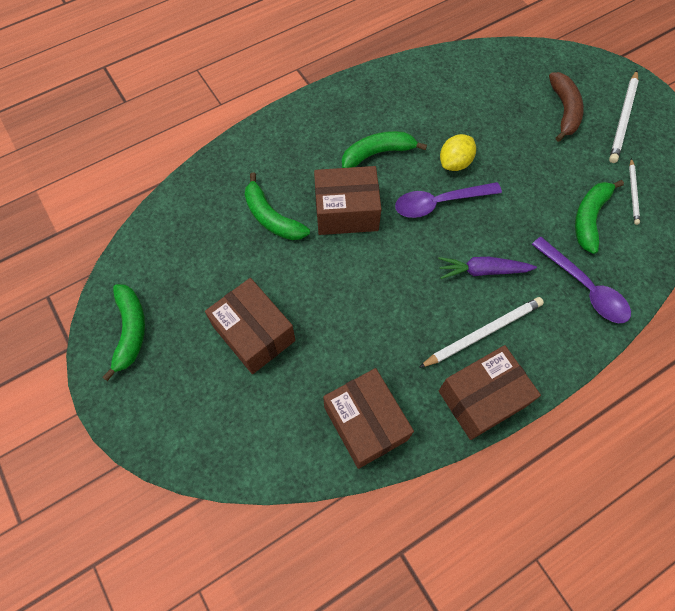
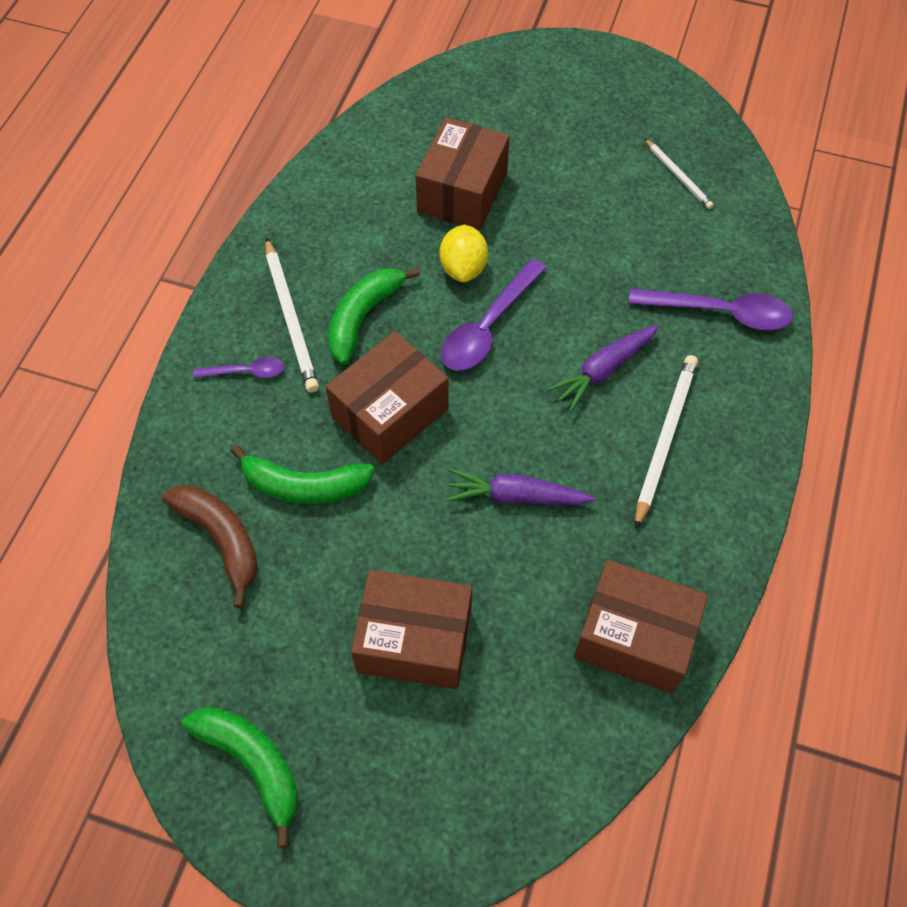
camera: 40 degrees left, 5 degrees down
brown box [439,345,541,440] -> brown box moved to [416,117,510,230]
brown banana [549,72,584,142] -> brown banana moved to [162,485,258,608]
green banana [575,180,624,254] -> none
white pencil [609,70,639,163] -> white pencil moved to [265,238,319,393]
none -> purple spoon [193,357,284,378]
none -> purple carrot [446,469,595,505]

